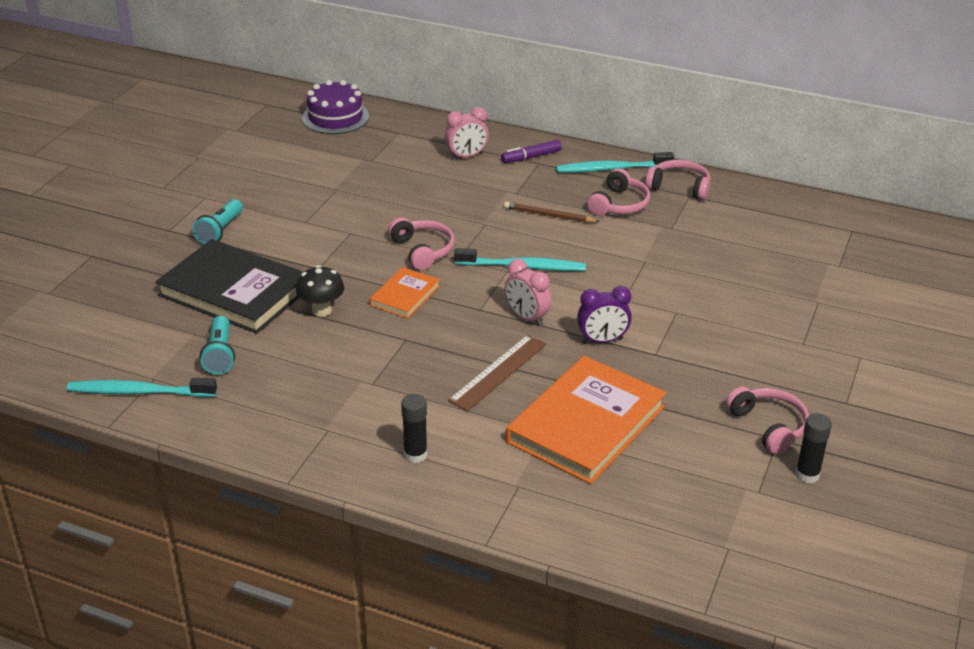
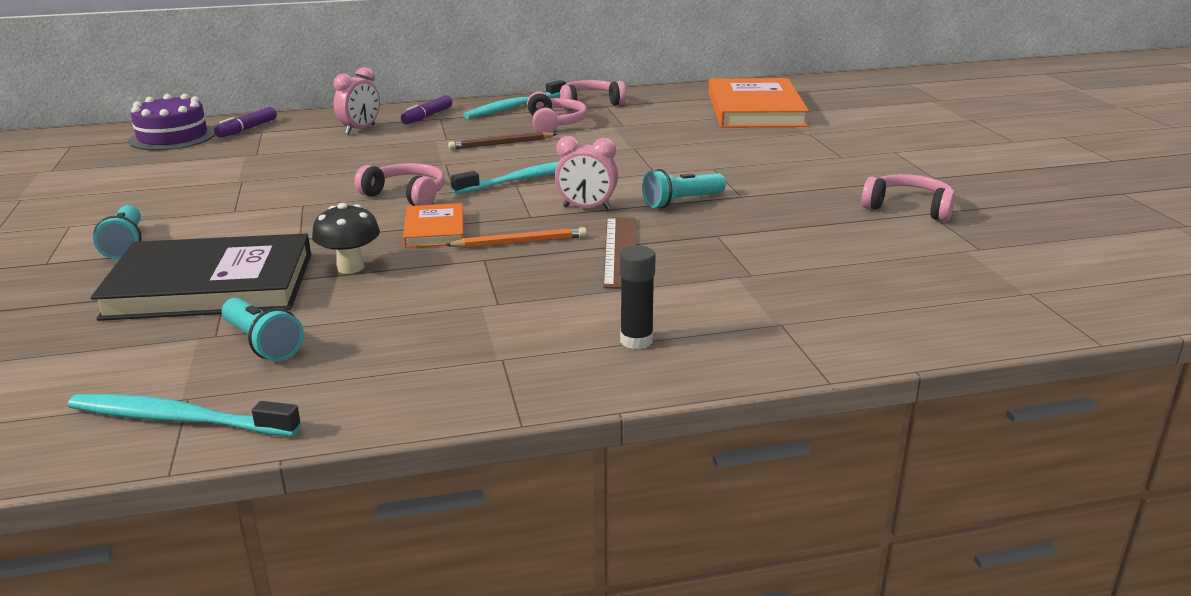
camera: 35 degrees left, 10 degrees down
turquoise toothbrush [67,378,217,397] -> turquoise toothbrush turned 45 degrees clockwise [68,394,301,436]
orange book [506,356,667,484] -> orange book moved to [708,78,809,128]
purple clock [577,286,632,343] -> turquoise flashlight [642,169,726,208]
black glue stick [795,413,832,483] -> none
none -> purple marker [214,107,277,137]
none -> orange pencil [445,227,587,248]

